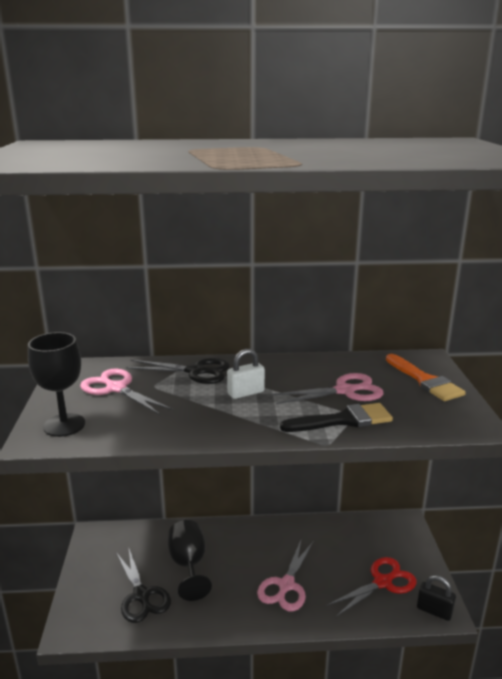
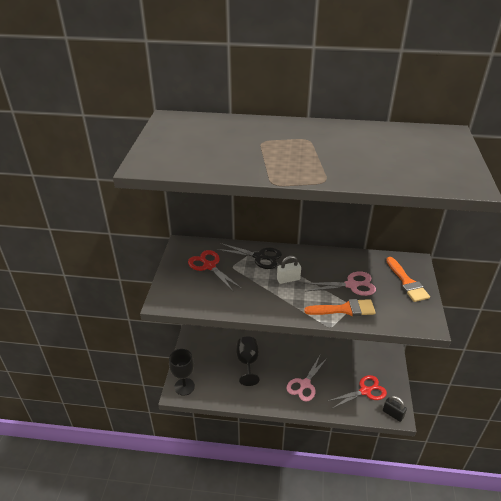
camera: 10 degrees right, 15 degrees up
black goblet [28,332,85,437] -> black goblet moved to [169,349,195,396]
pink scissors [80,369,173,415] -> red scissors [188,250,241,292]
black scissors [116,549,171,623] -> none
black brush [280,403,393,432] -> orange brush [304,299,376,316]

